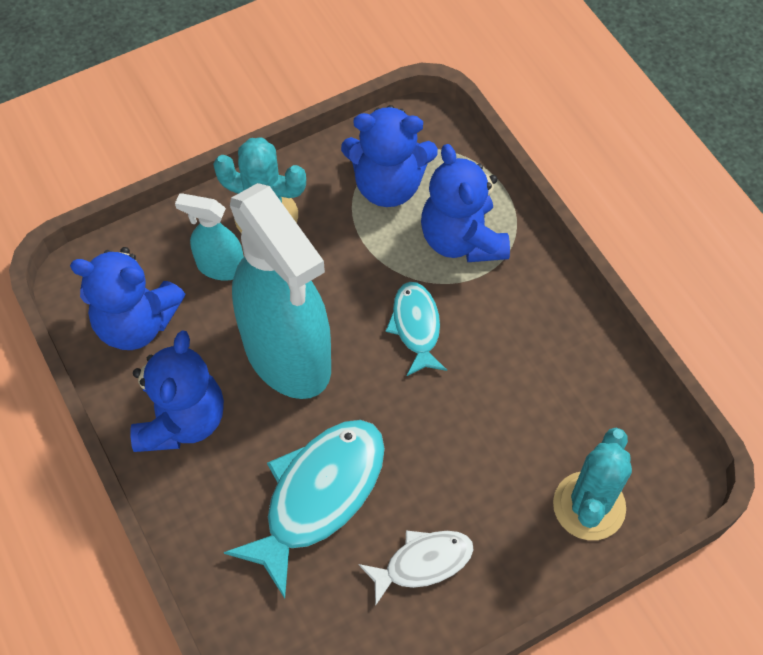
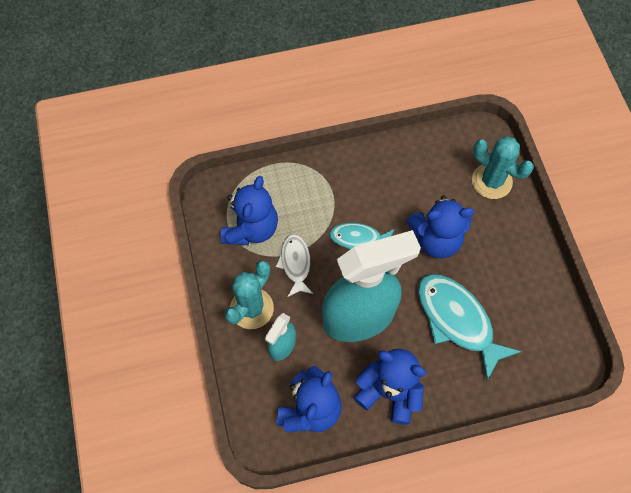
camera: 75 degrees left, 5 degrees up
white fish [359,530,474,606] -> white fish moved to [276,234,313,297]
blue teddy bear [421,144,510,262] -> blue teddy bear moved to [407,196,474,258]

